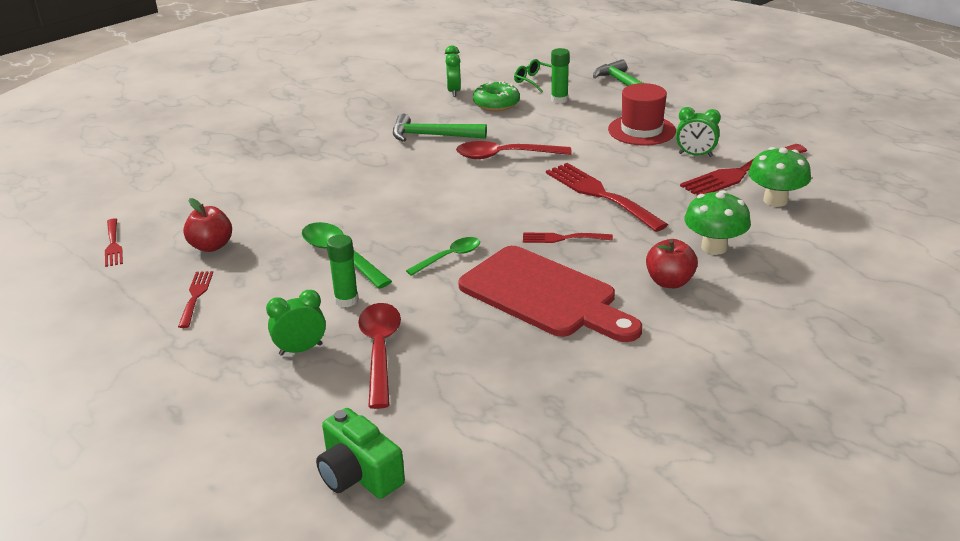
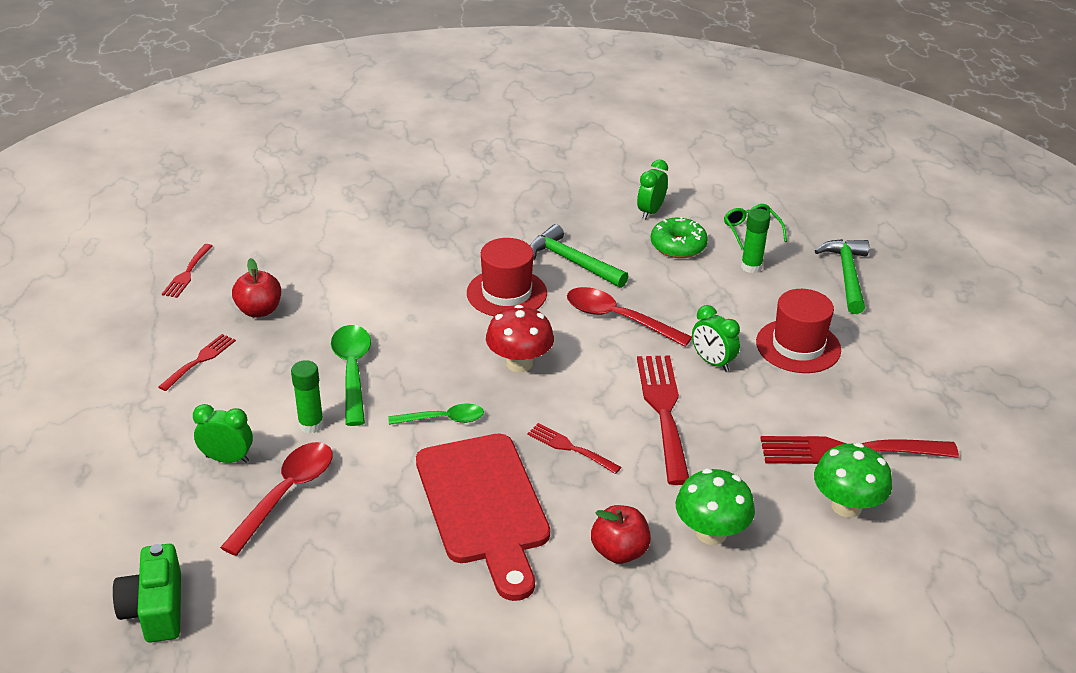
camera: 30 degrees right, 5 degrees up
green clock [676,107,721,157] -> green clock moved to [692,305,740,372]
none -> red hat [467,238,547,316]
none -> red mushroom [486,305,554,372]

